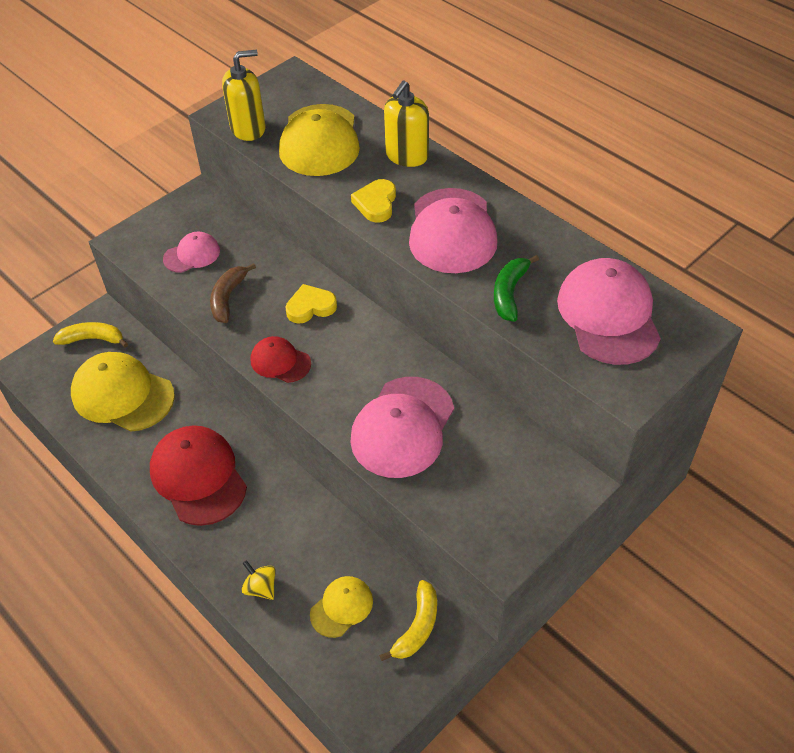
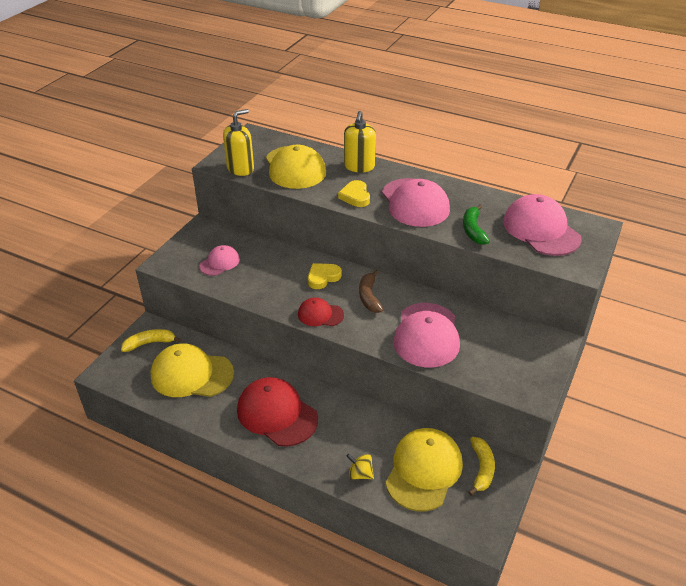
camera: 20 degrees left, 10 degrees down
brown banana [210,263,256,323] -> brown banana moved to [359,270,384,313]
yellow cap [310,576,373,638] -> yellow cap [385,428,463,512], size x1.84

